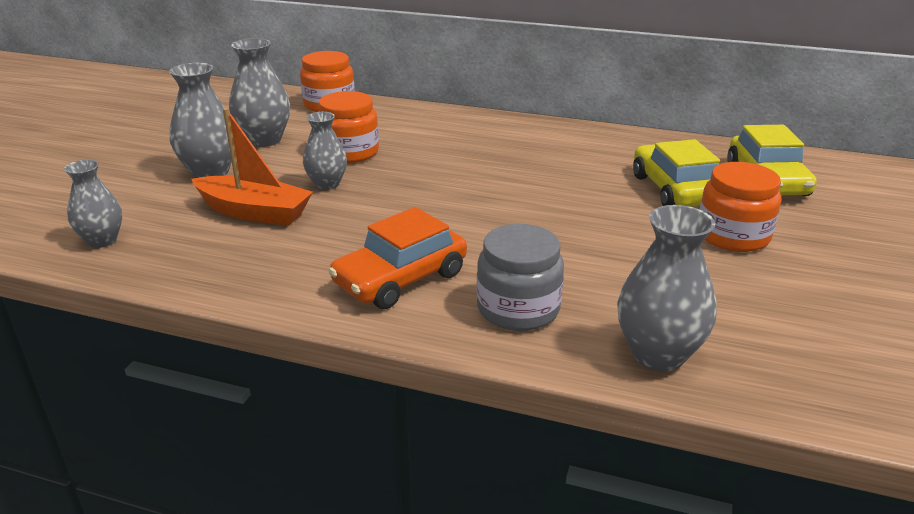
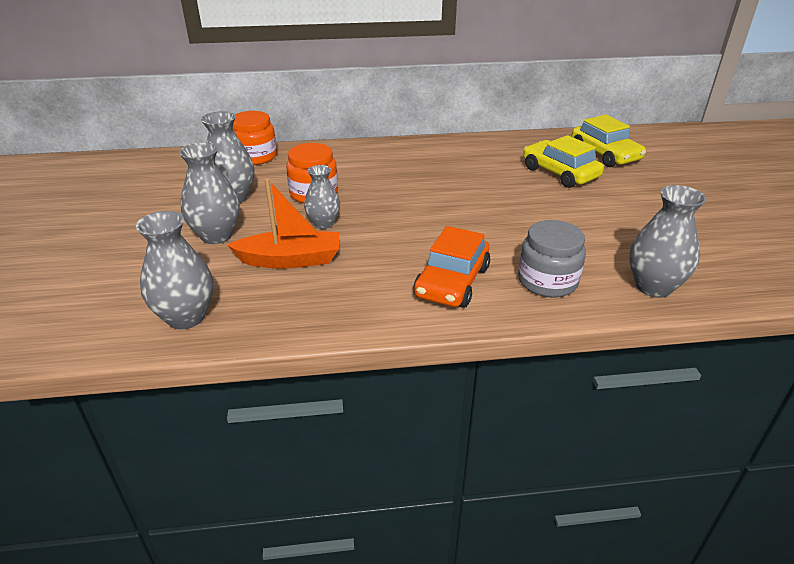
camera: 25 degrees left, 5 degrees up
grey vase [64,160,122,248] -> grey vase [136,211,213,329], size x1.52
orange jar [699,162,781,252] -> none

